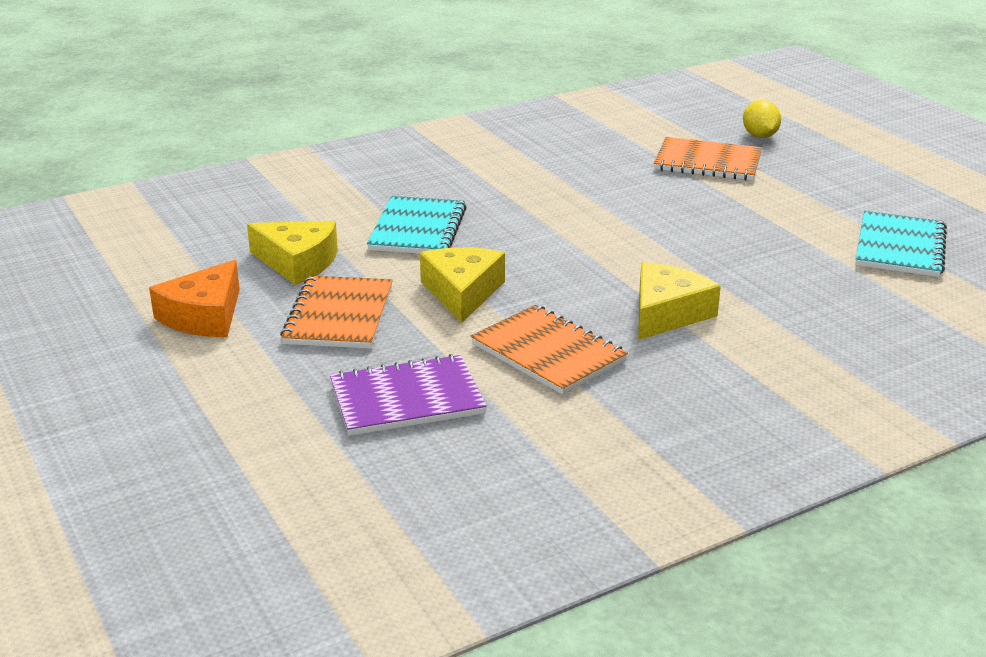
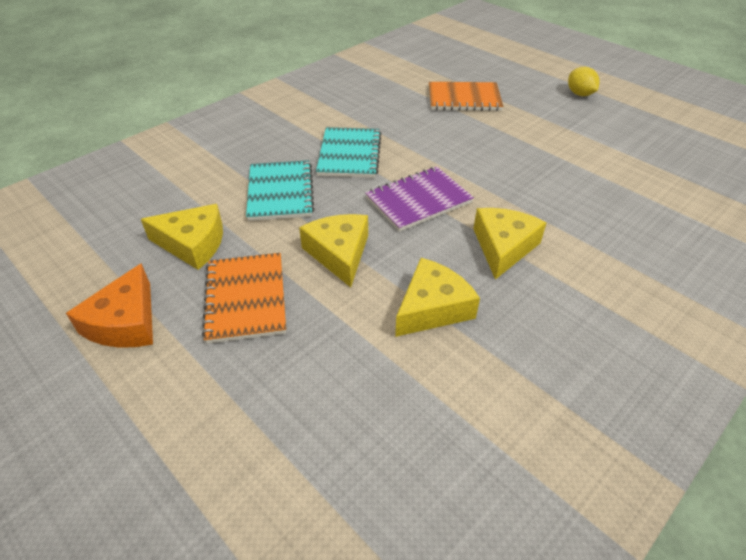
camera: 15 degrees left, 15 degrees up
purple notebook [330,354,487,436] -> purple notebook moved to [365,167,474,232]
orange notebook [471,305,628,395] -> yellow cheese [395,258,480,337]
yellow lemon [743,100,781,138] -> yellow lemon moved to [568,67,600,96]
turquoise notebook [855,211,947,277] -> turquoise notebook moved to [316,127,382,178]

